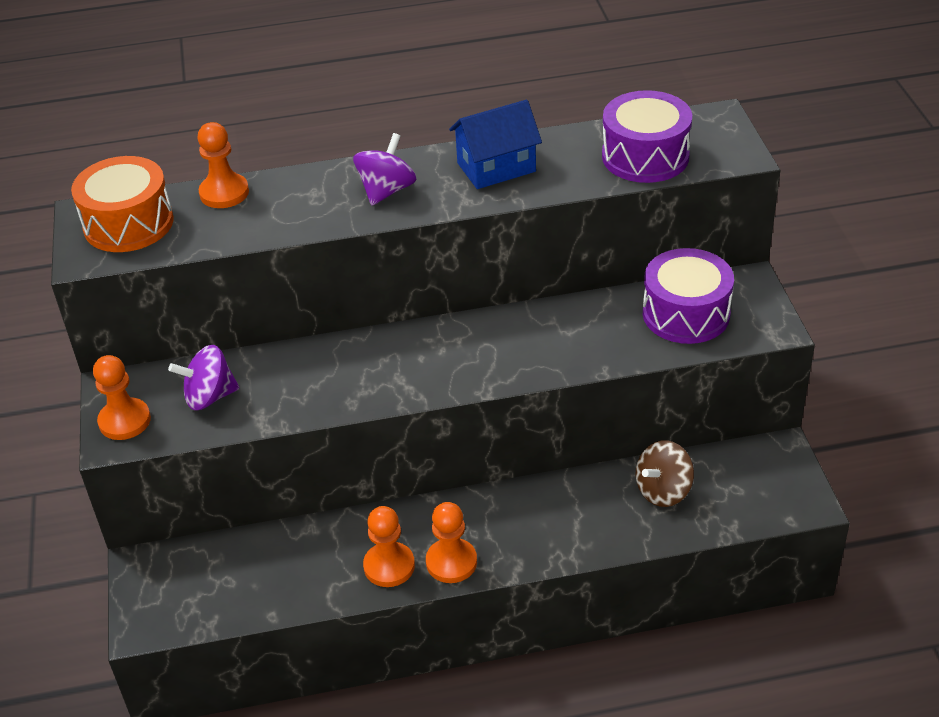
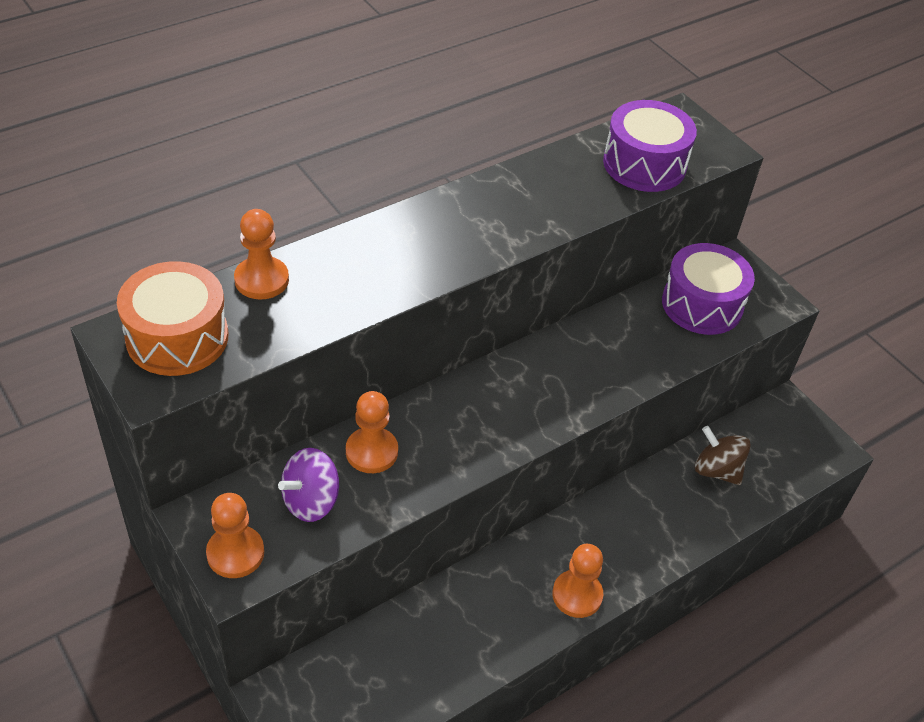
camera: 30 degrees left, 5 degrees up
purple spinning top [353,133,416,206] -> none
orange pawn [363,506,415,587] -> orange pawn moved to [346,391,398,473]
blue house [449,100,542,189] -> none
brown spinning top [636,440,694,507] -> brown spinning top turned 105 degrees clockwise [695,426,751,485]

